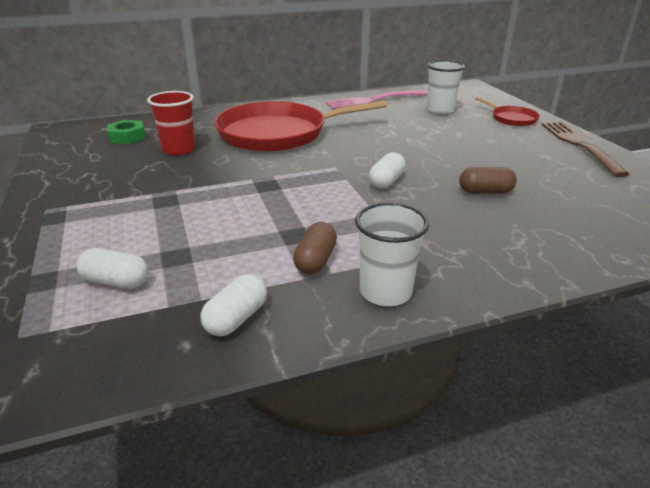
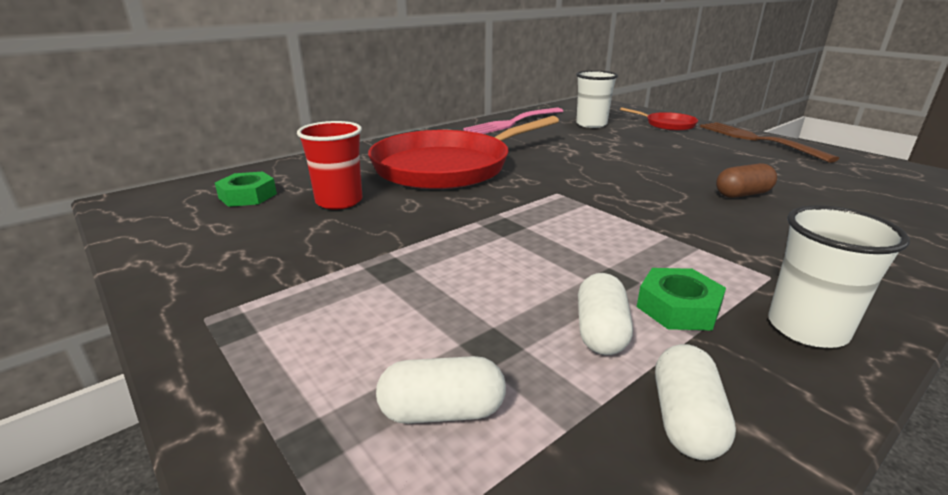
camera: 20 degrees left, 5 degrees down
brown capsule [293,222,337,274] -> green nut [637,268,726,331]
white capsule [369,152,406,188] -> white capsule moved to [578,273,633,355]

